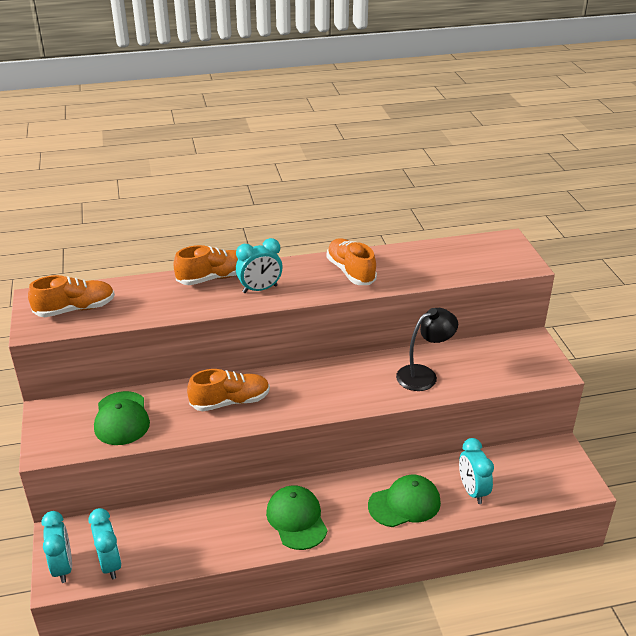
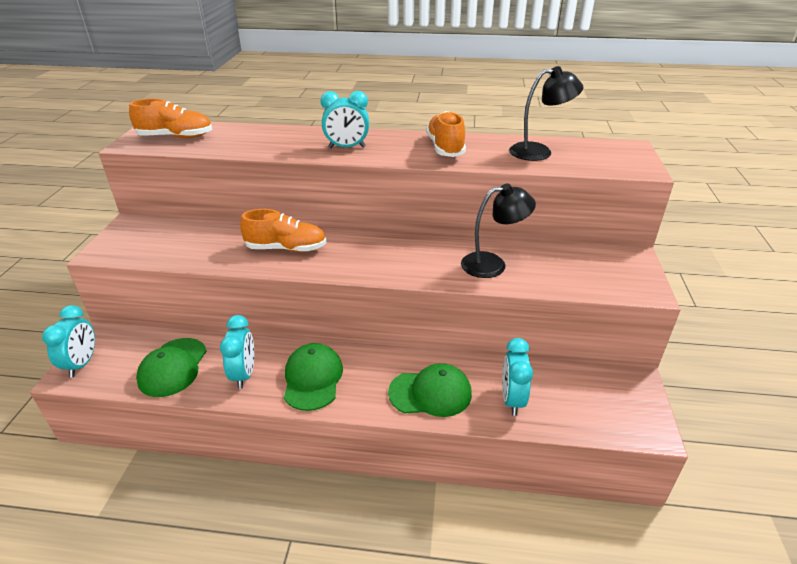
camera: 20 degrees right, 0 degrees up
turquoise clock [88,508,122,579] -> turquoise clock moved to [220,315,254,389]
green cap [94,391,150,445] -> green cap moved to [136,338,207,397]
orange shoe [173,245,238,285] -> none
none -> black lamp [509,66,583,161]

